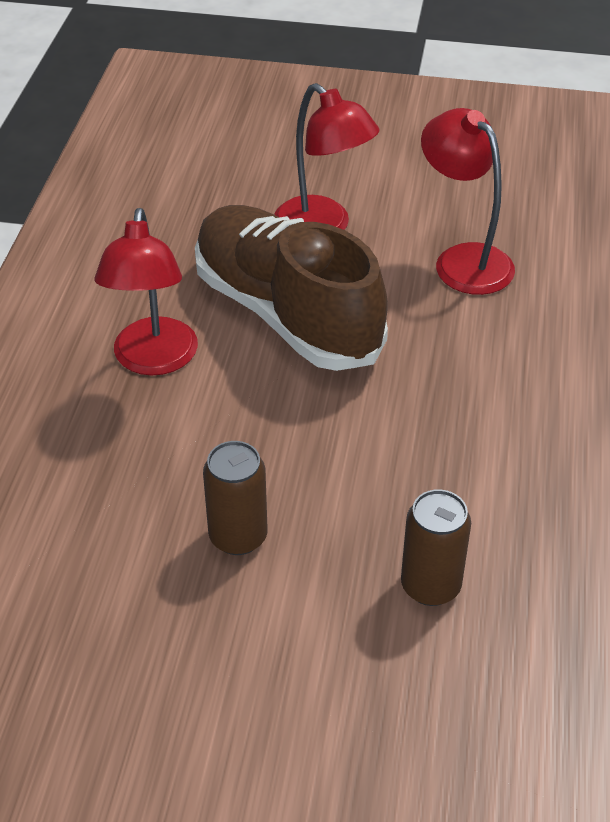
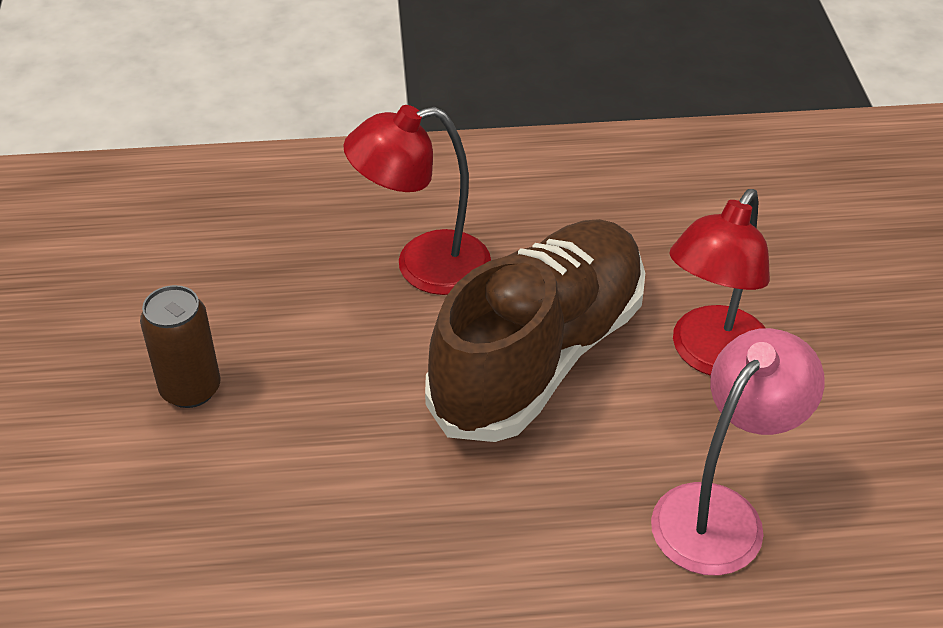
camera: 75 degrees right, 0 degrees up
brown can [401,489,471,606] -> none
red lamp [421,108,515,295] -> pink lamp [651,328,825,576]

